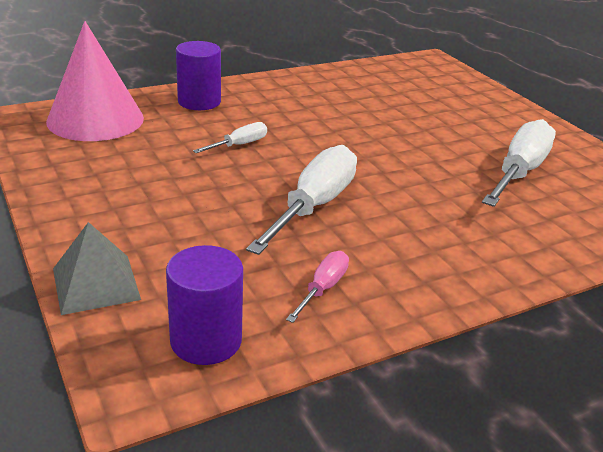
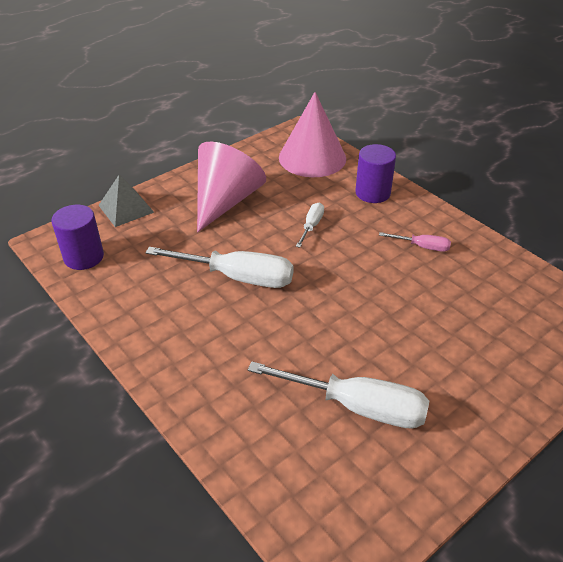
camera: 80 degrees right, 10 degrees up
white screwdriver [193,122,267,153] -> white screwdriver turned 105 degrees counterclockwise [296,203,324,248]
pink screwdriver [286,251,349,323] -> pink screwdriver moved to [379,232,451,252]
none -> pink cone [197,141,266,232]

